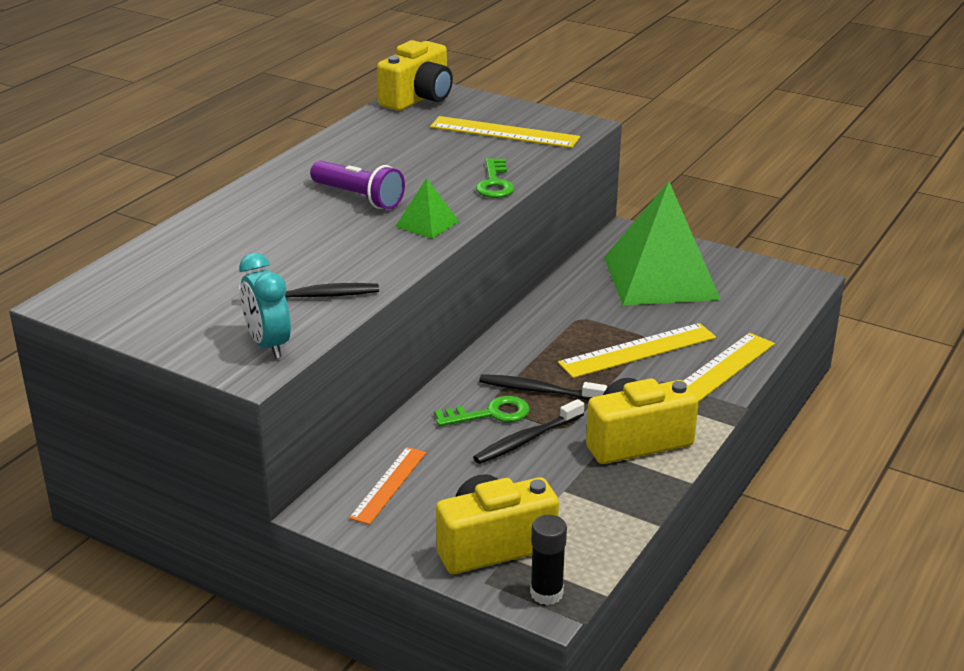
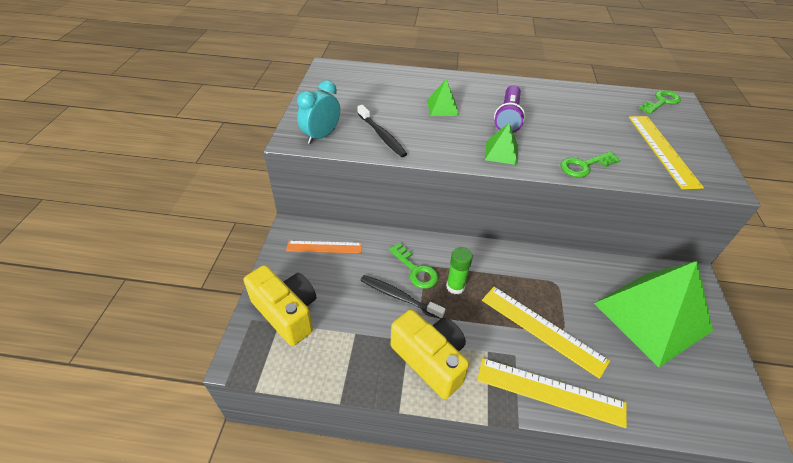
camera: 65 degrees right, 15 degrees up
yellow camera [377,40,453,111] -> green key [639,90,681,114]
black toothbrush [479,374,607,400] -> green glue stick [446,247,473,294]
black glue stick [530,515,567,605] -> none
none -> green pyramid [427,79,459,116]

